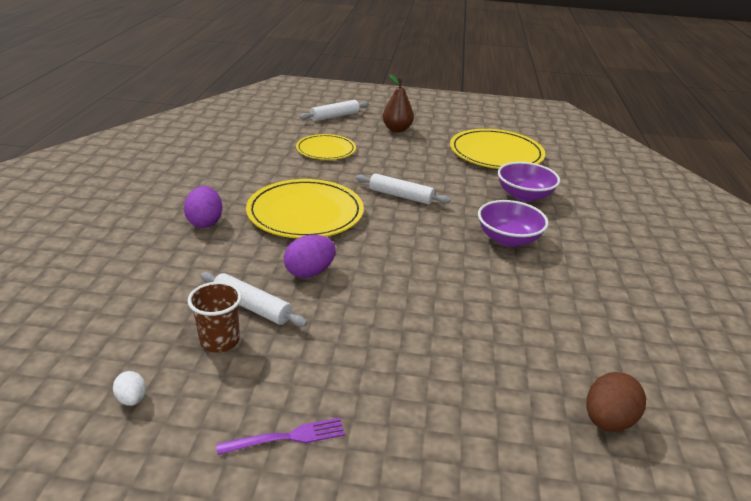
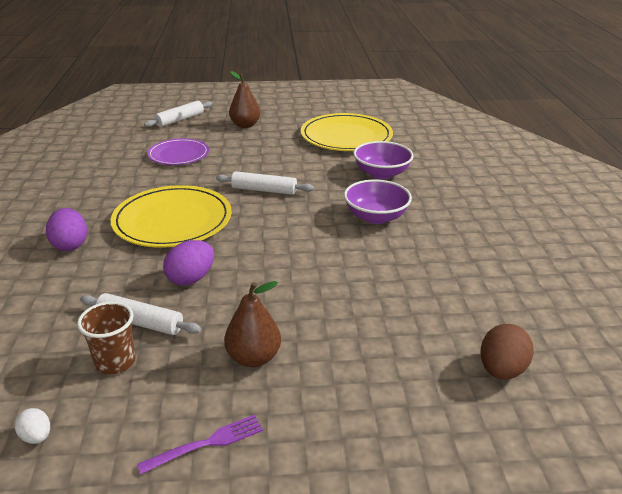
camera: 10 degrees left, 0 degrees up
yellow plate [296,134,356,160] -> purple plate [147,138,209,165]
none -> brown pear [224,281,281,367]

